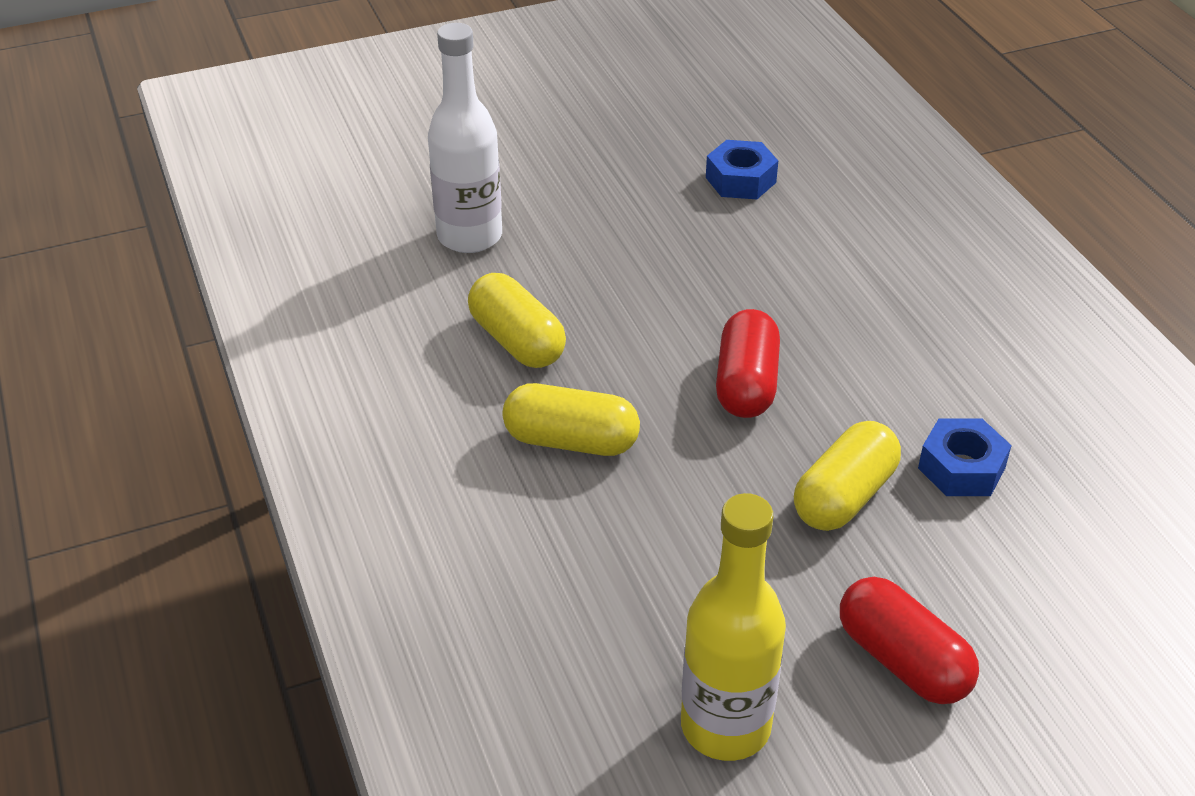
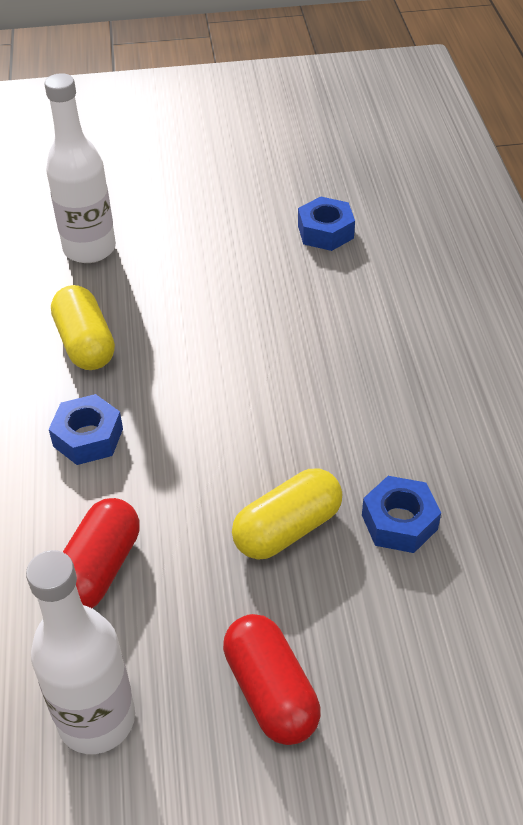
camera: 15 degrees right, 5 degrees up
yellow capsule [502,383,640,456] -> blue nut [49,394,123,465]
yellow bottle [681,493,786,761] -> white bottle [26,550,135,754]
red capsule [716,309,780,418] -> red capsule moved to [63,498,140,608]

